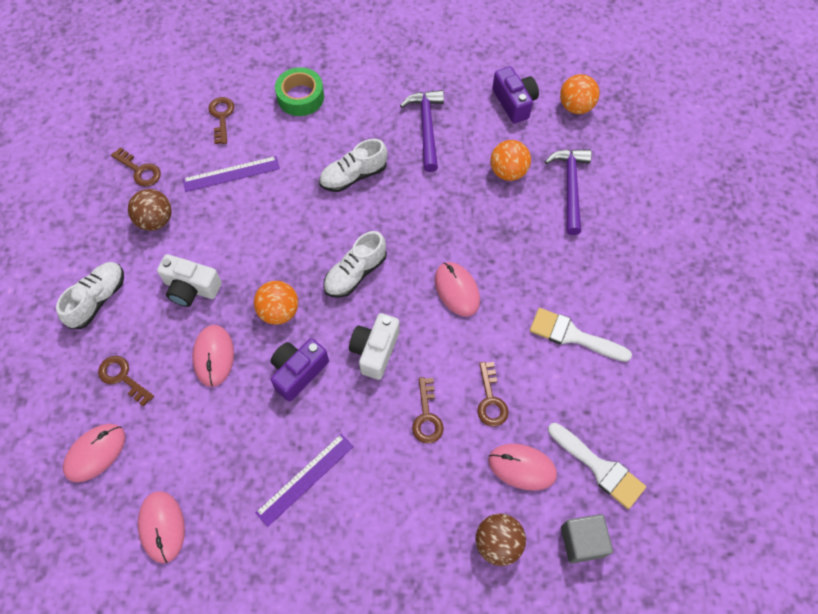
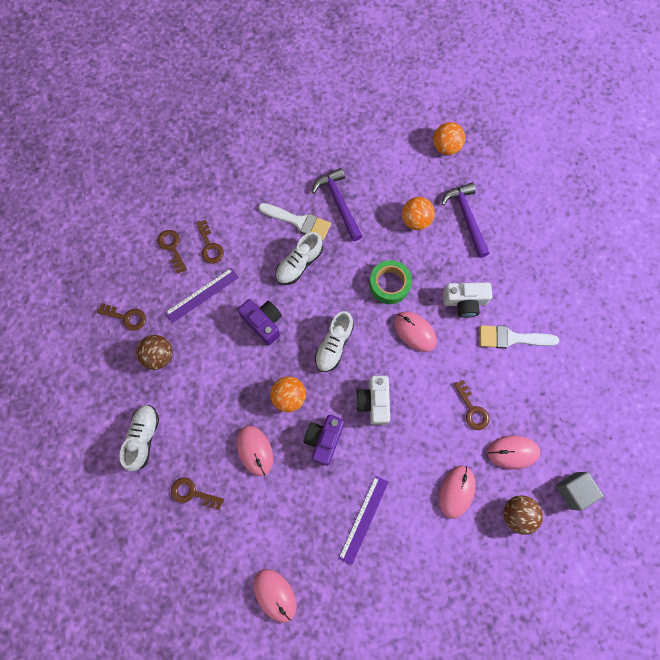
camera: 20 degrees left, 10 degrees up
pink mouse [63,424,125,482] -> pink mouse moved to [439,465,475,519]
white camera [157,254,222,307] -> white camera moved to [443,283,492,318]
green tape [275,67,324,116] -> green tape moved to [369,260,412,304]
brown key [412,377,444,444] -> brown key moved to [196,220,224,264]
purple camera [492,66,539,124] -> purple camera moved to [238,299,282,345]
white brush [548,423,646,509] -> white brush moved to [259,203,331,241]

